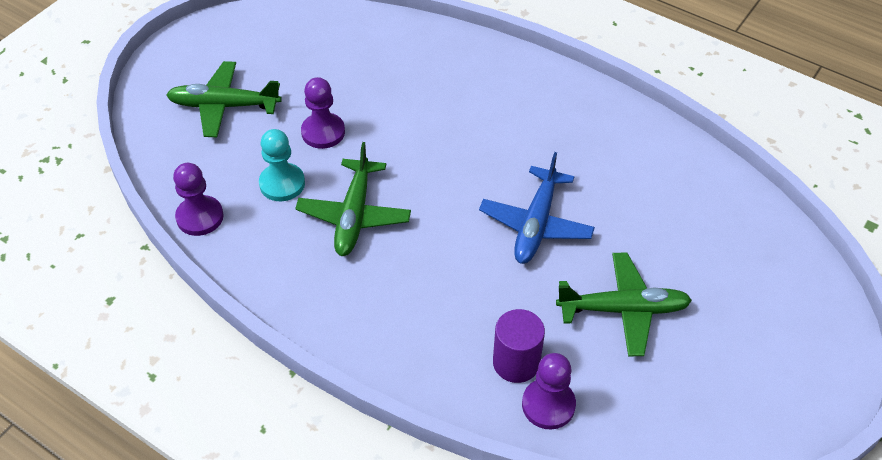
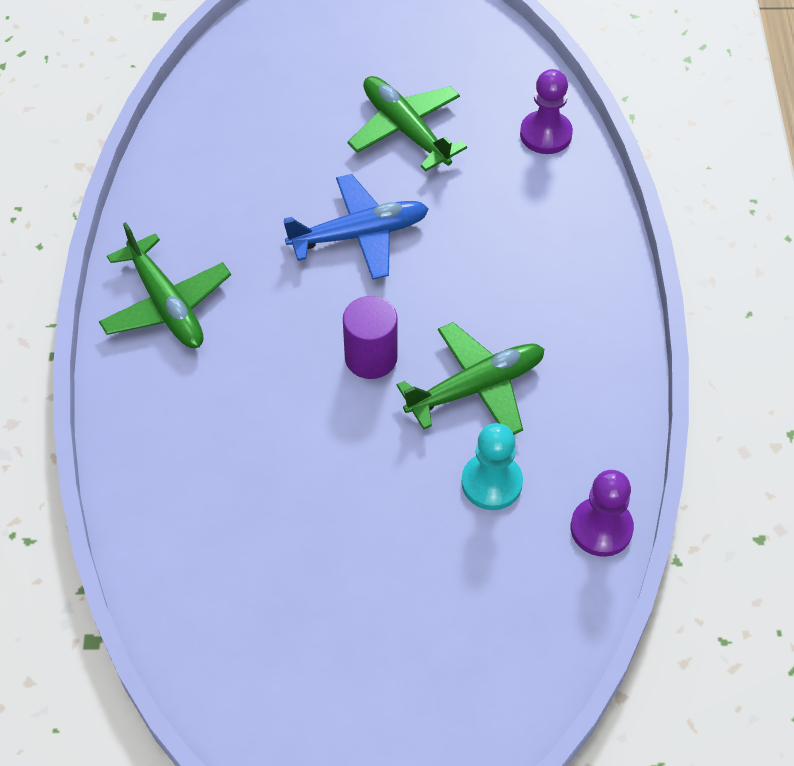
camera: 125 degrees left, 5 degrees up
green plane [166,61,282,137] -> green plane moved to [99,222,231,348]
purple pawn [301,77,345,149] -> none
purple cylinder [493,309,545,383] -> purple cylinder moved to [343,296,398,379]

